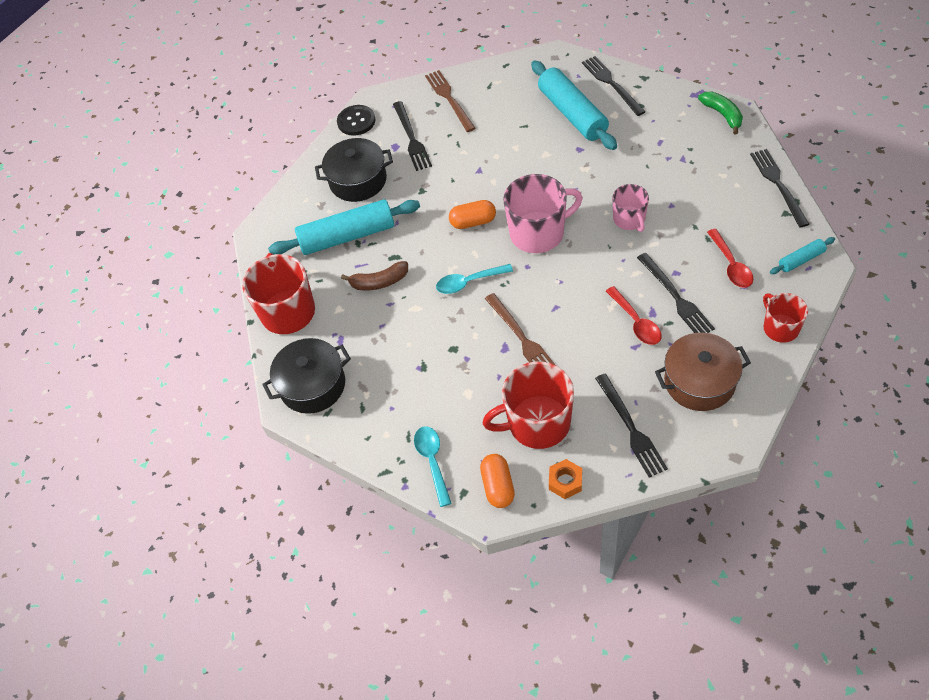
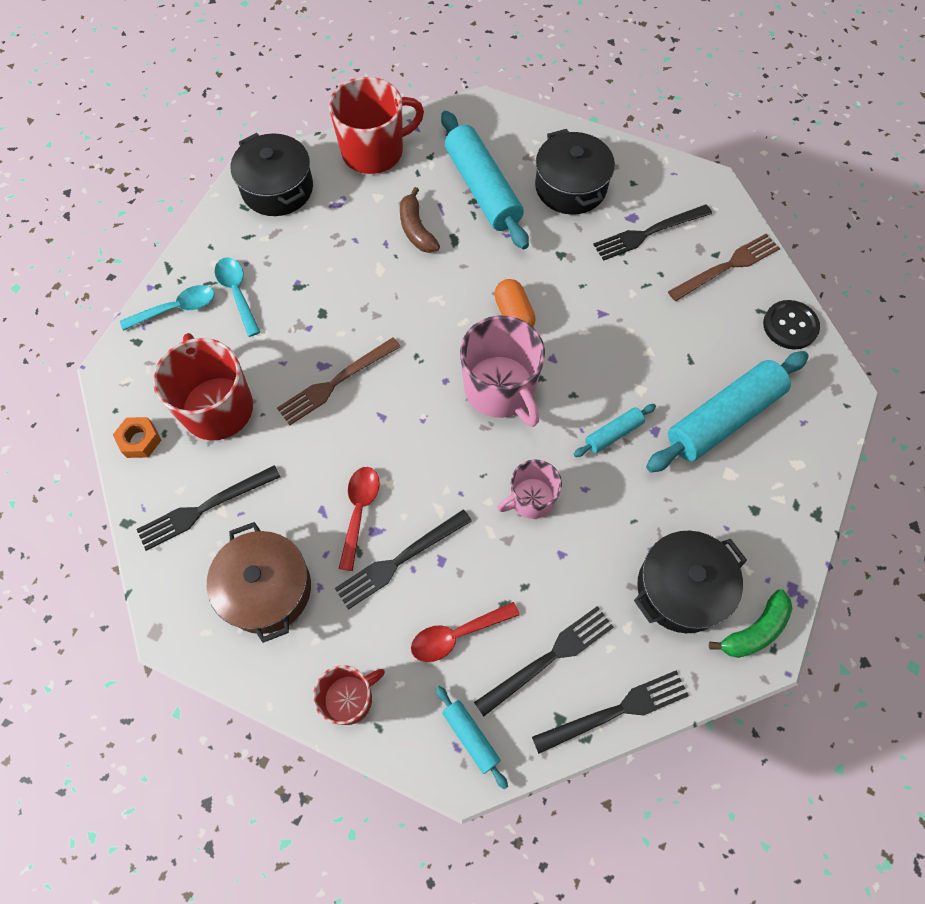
camera: 75 degrees right, 10 degrees up
black button [337,105,375,136] -> black button moved to [763,300,820,350]
turquoise spoon [436,264,513,294] -> turquoise spoon moved to [215,257,260,337]
orange capsule [480,454,515,508] -> none
black fork [582,56,645,116] -> black fork moved to [474,606,614,717]
red spoon [606,286,662,345] -> red spoon turned 135 degrees clockwise [339,467,380,571]
none -> turquoise rolling pin [574,404,656,457]
none -> black pot [634,531,747,633]

